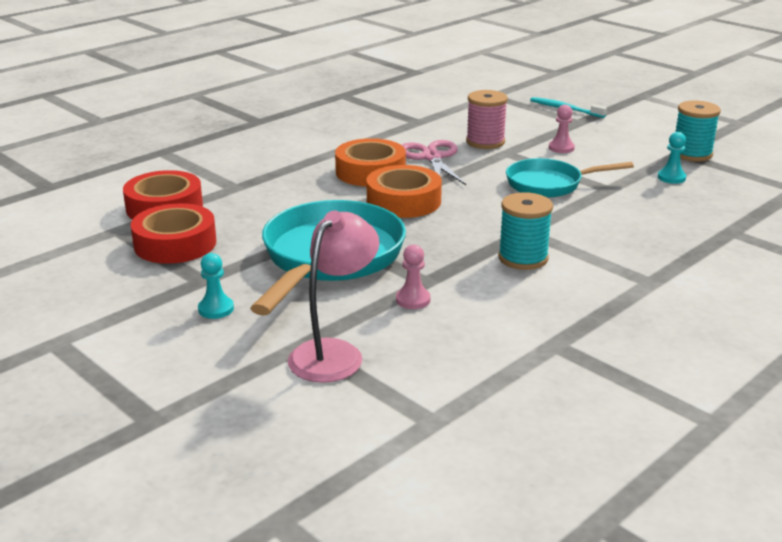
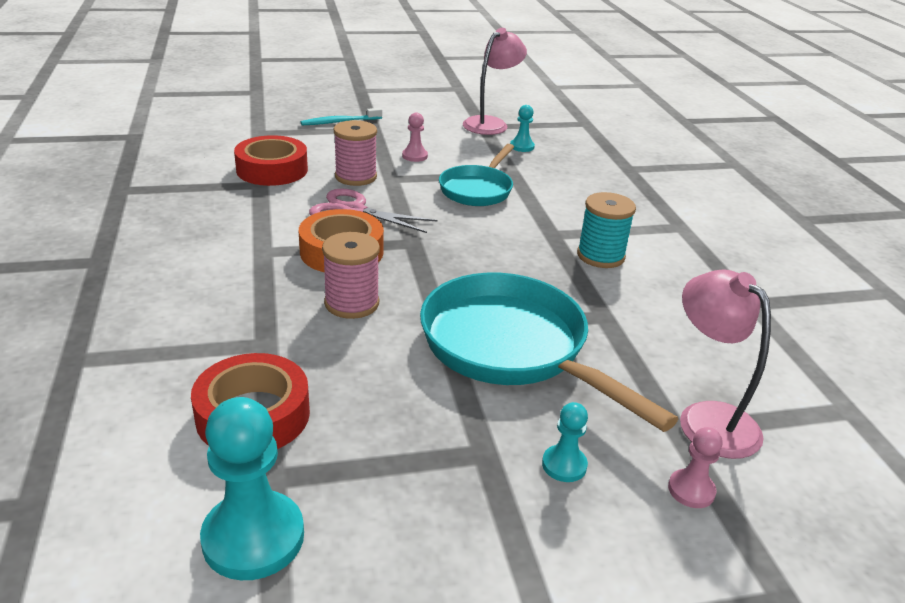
camera: 60 degrees left, 5 degrees up
red tape [131,203,216,264] -> red tape moved to [234,135,308,186]
orange tape [367,165,442,218] -> none
pink pawn [396,245,431,309] -> pink pawn moved to [668,427,722,508]
turquoise spool [675,100,721,161] -> pink lamp [463,28,527,135]
none -> turquoise pawn [200,397,304,580]
none -> pink spool [322,232,380,319]

